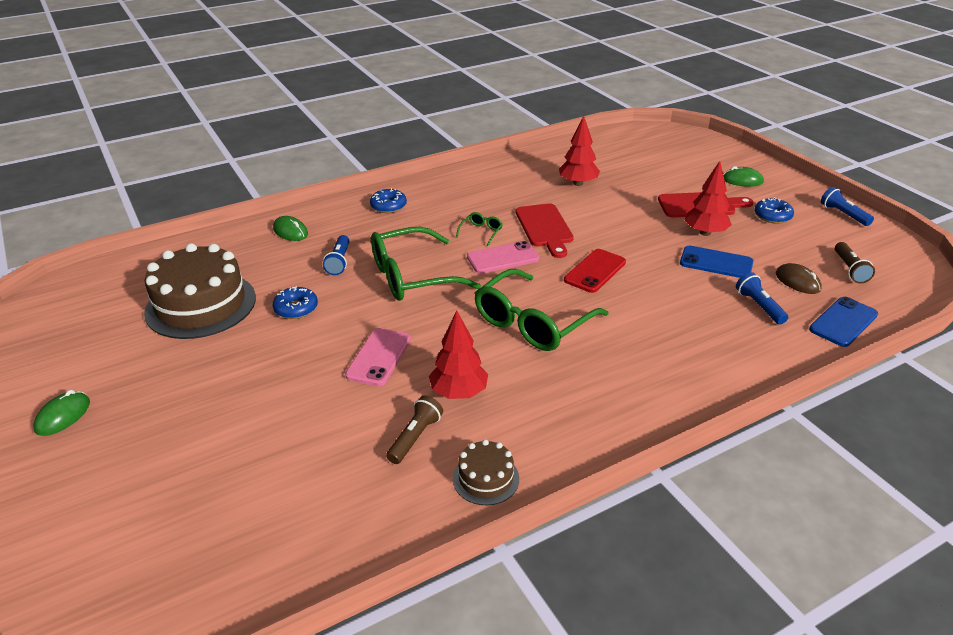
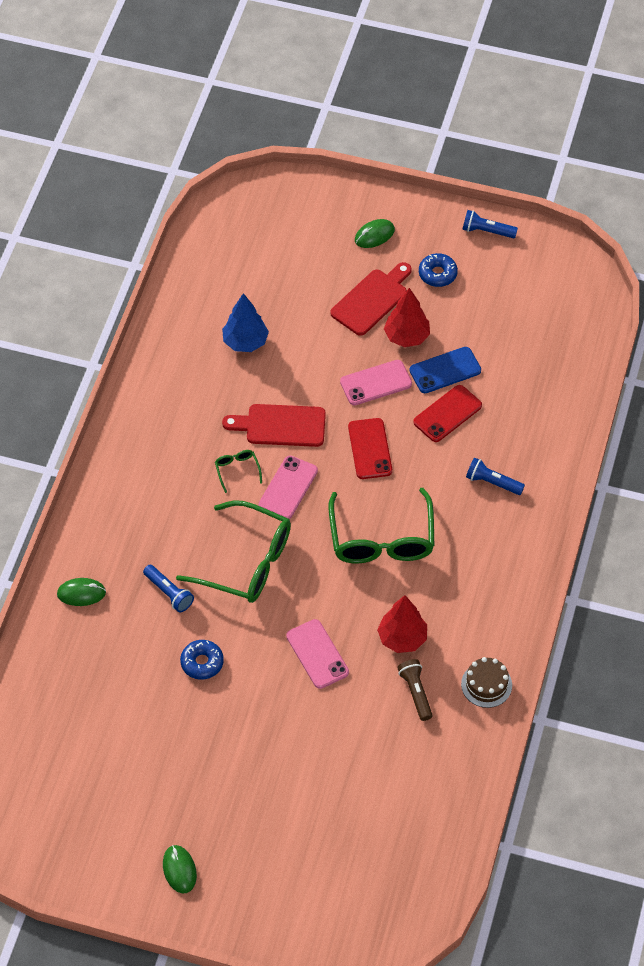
camera: 45 degrees left, 20 degrees up
brown cake [144,243,256,339] -> none
blue donut [370,188,407,213] -> none
green glasses [371,227,481,301] -> green glasses turned 90 degrees counterclockwise [176,500,291,603]
red cutting board [516,203,574,258] -> red cutting board turned 150 degrees clockwise [222,404,326,447]
red tree [559,116,600,186] -> blue tree [222,293,269,352]
blue flashlight [736,272,788,324] -> blue flashlight moved to [466,458,525,495]
brown mouse [776,263,822,294] -> none
blue phone [809,297,878,347] -> none
brown flashlight [835,242,875,284] -> none
none -> pink phone [340,360,412,405]
none -> red phone [413,385,482,442]

